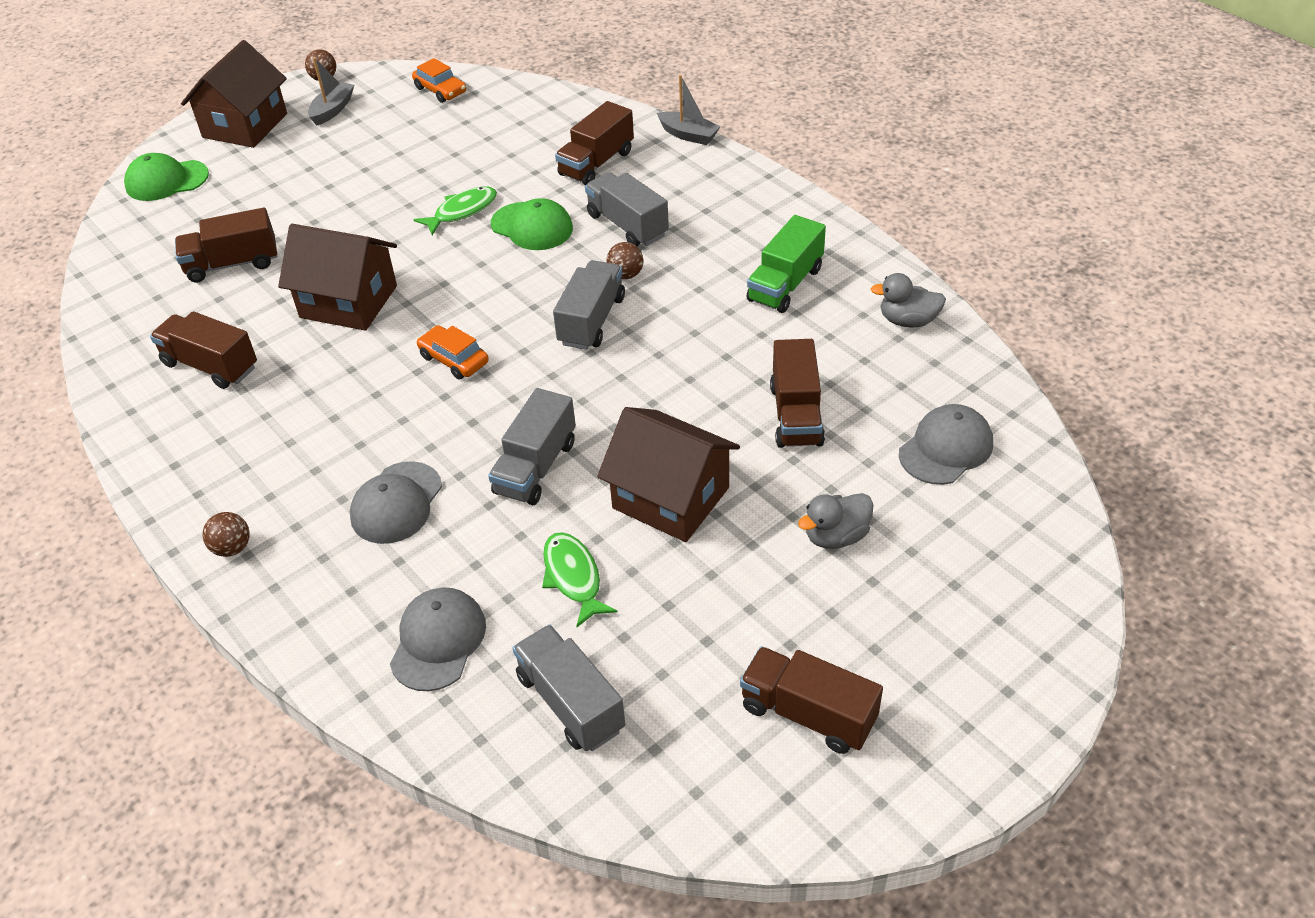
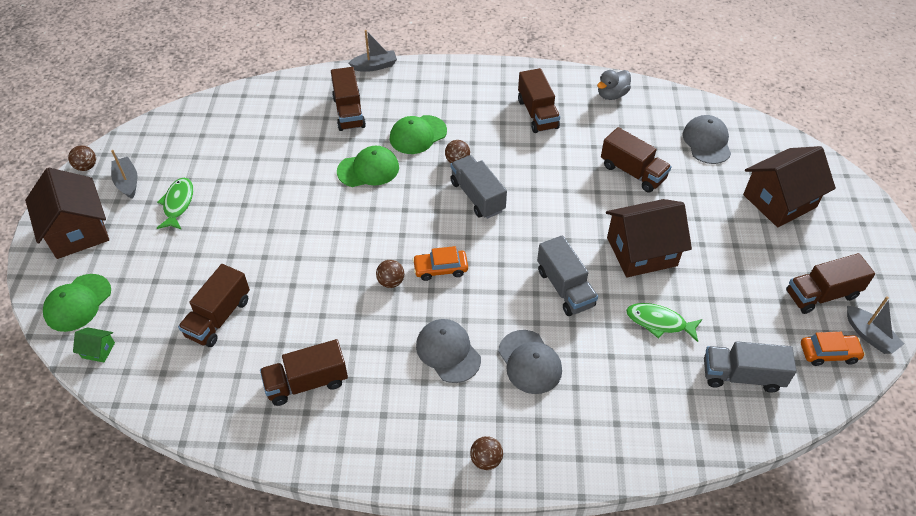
camera: 50 degrees left, 5 degrees up
brown house [278,224,397,331] -> brown house moved to [743,146,836,227]
grey cap [390,588,486,691] -> grey cap moved to [416,319,481,383]
orange car [412,58,466,103] -> orange car moved to [801,332,865,366]
green fish [413,187,497,235] -> green fish moved to [157,178,193,230]
grey truck [585,172,669,247] -> green cap [389,115,447,154]
green truck [746,215,826,313] -> brown truck [518,68,560,133]
grey duck [798,493,874,549] -> none
none -> green house [73,327,115,362]
none -> brown ball [376,260,405,288]
none -> grey boat [847,296,904,354]

